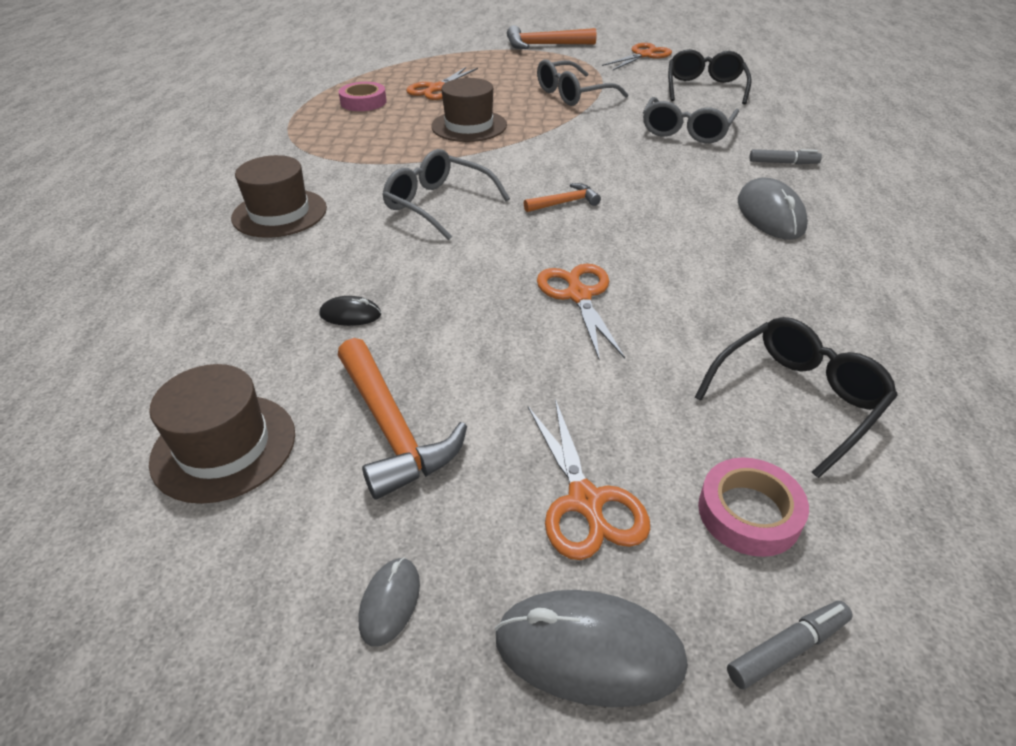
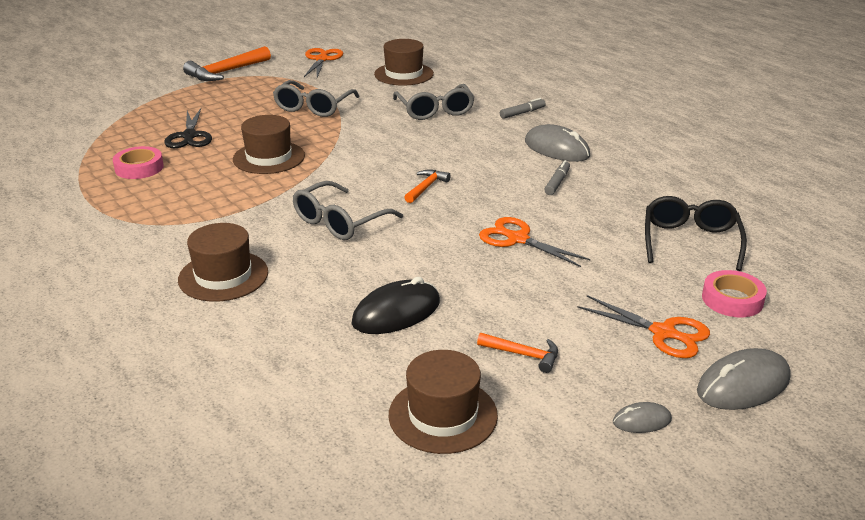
camera: 40 degrees left, 10 degrees down
black mouse [319,296,381,326] -> black mouse [351,277,440,334], size x1.90
orange hammer [338,338,467,500] -> orange hammer [477,333,558,373], size x0.55
grey mouse [359,557,420,647] -> grey mouse turned 75 degrees counterclockwise [613,402,672,433]
grey glasses [382,149,510,240] -> grey glasses turned 45 degrees counterclockwise [293,181,403,240]
orange scissors [406,67,478,100] -> black scissors [164,108,212,148]
black glasses [668,49,752,105] -> brown hat [374,39,434,86]
grey marker [727,601,853,689] -> grey marker moved to [544,160,570,195]

